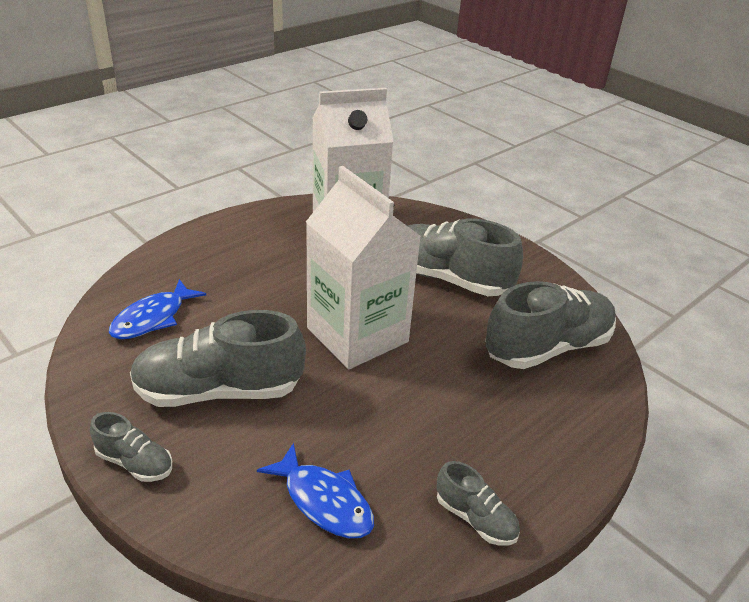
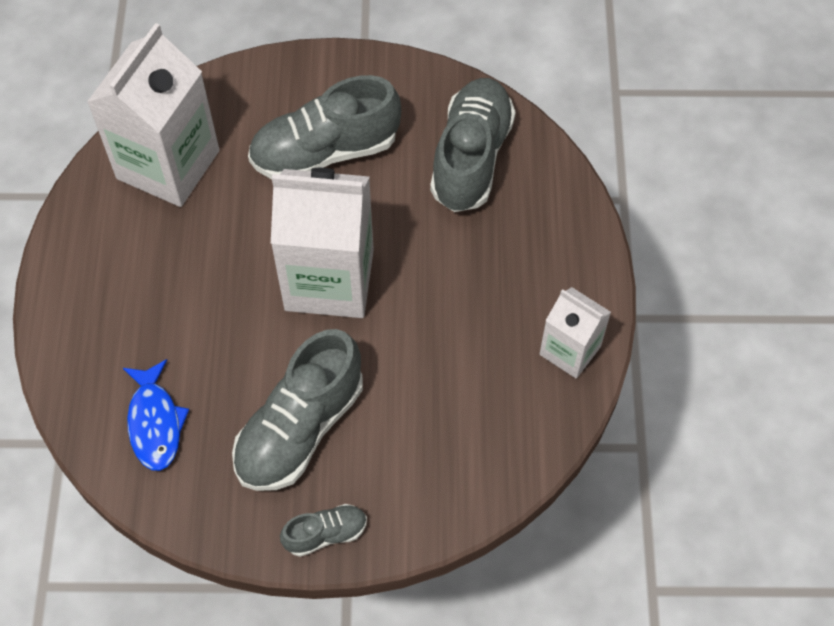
camera: 45 degrees left, 25 degrees up
blue fish [257,443,374,538] -> none
grey shoe [437,461,520,546] -> white carton [540,287,611,379]

